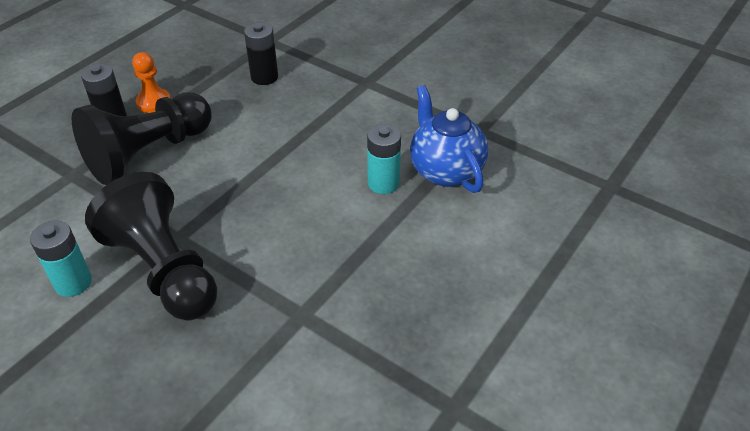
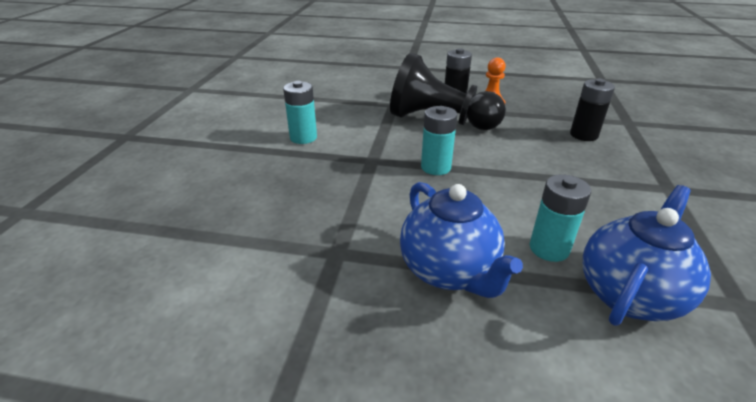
camera: 65 degrees right, 10 degrees down
black pawn [85,172,217,321] -> none
none -> blue teapot [400,182,523,298]
none -> turquoise battery [421,106,457,175]

